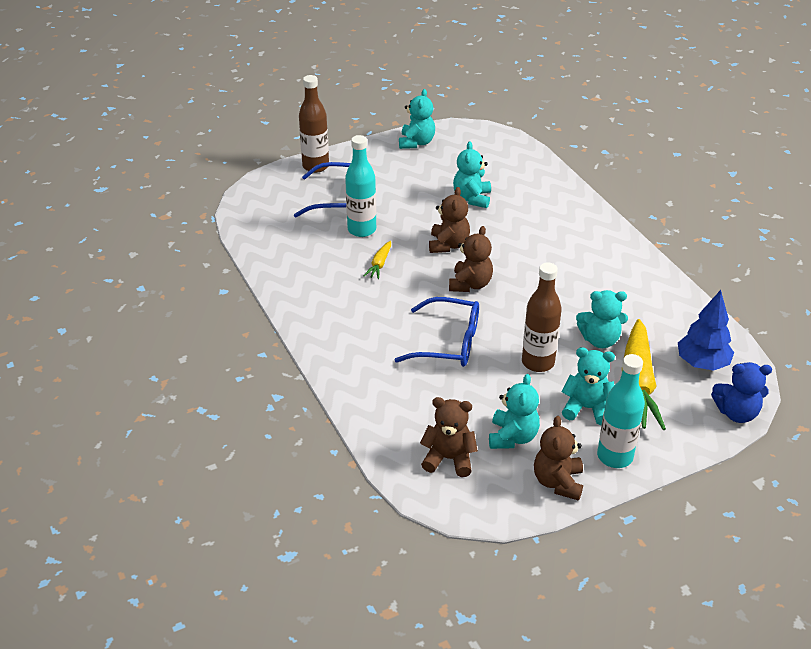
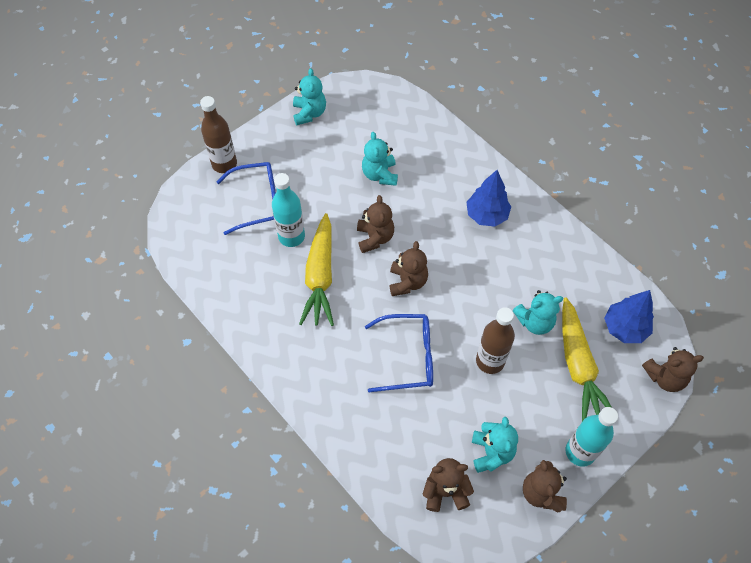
camera: 15 degrees left, 20 degrees up
yellow carrot [364,241,391,279] -> yellow carrot [299,213,334,326], size x2.25
turquoise teddy bear [561,347,615,425] -> none
blue teddy bear [711,362,772,423] -> brown teddy bear [642,347,704,392]
none -> blue tree [466,170,511,227]

